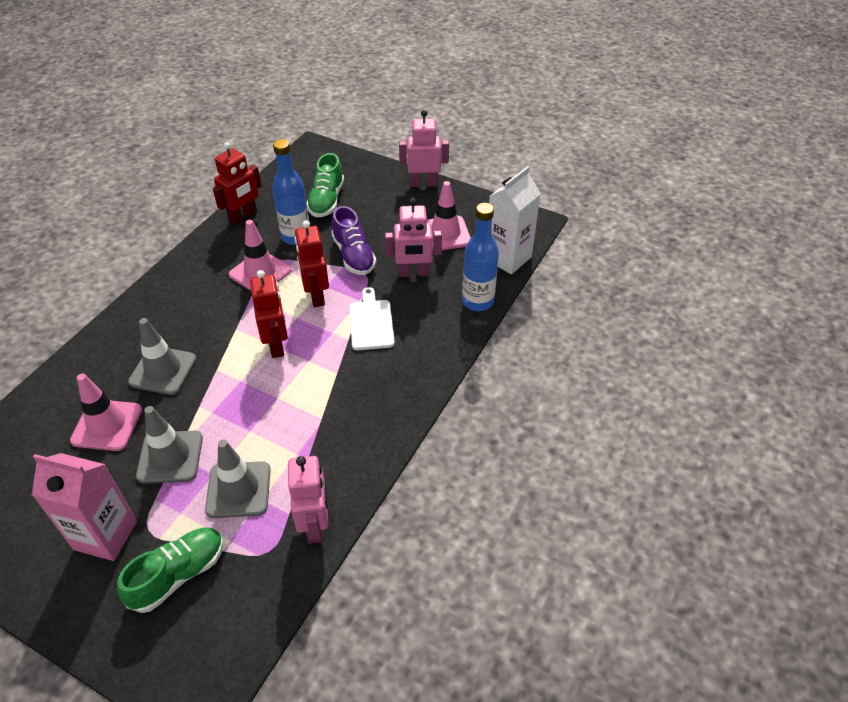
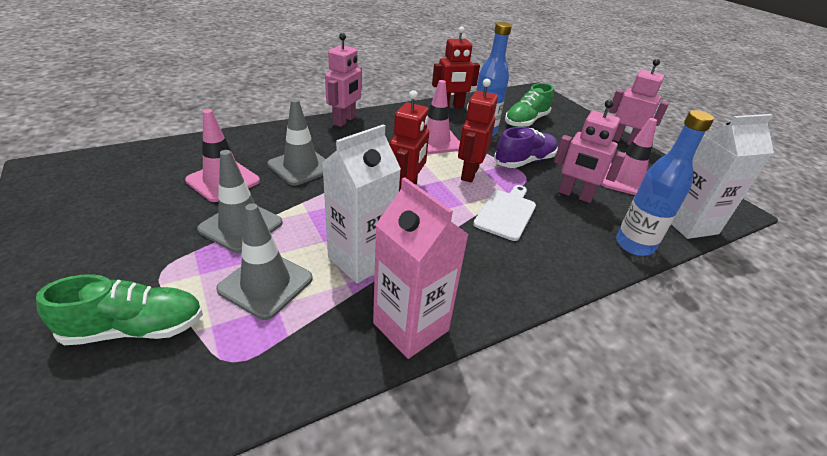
camera: 30 degrees right, 10 degrees down
pink carton [32,453,137,561] -> pink carton moved to [373,178,469,359]
pink robot [288,456,328,544] -> pink robot moved to [325,33,362,127]
purple shoe [331,206,376,275] -> purple shoe turned 135 degrees counterclockwise [494,127,558,168]
none -> white carton [322,125,401,283]

